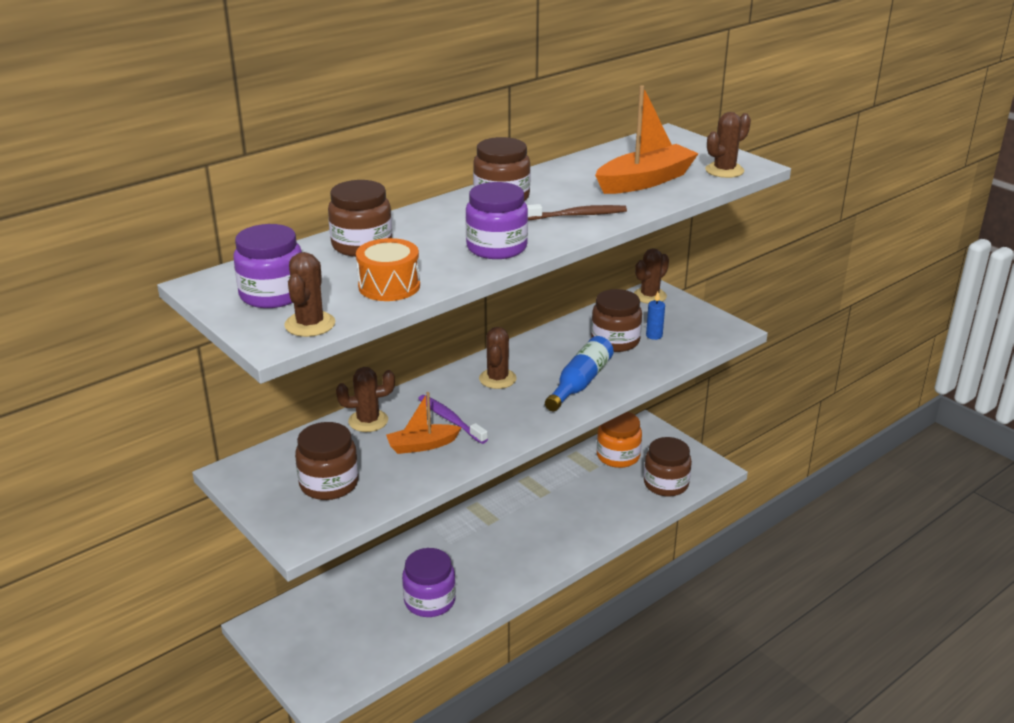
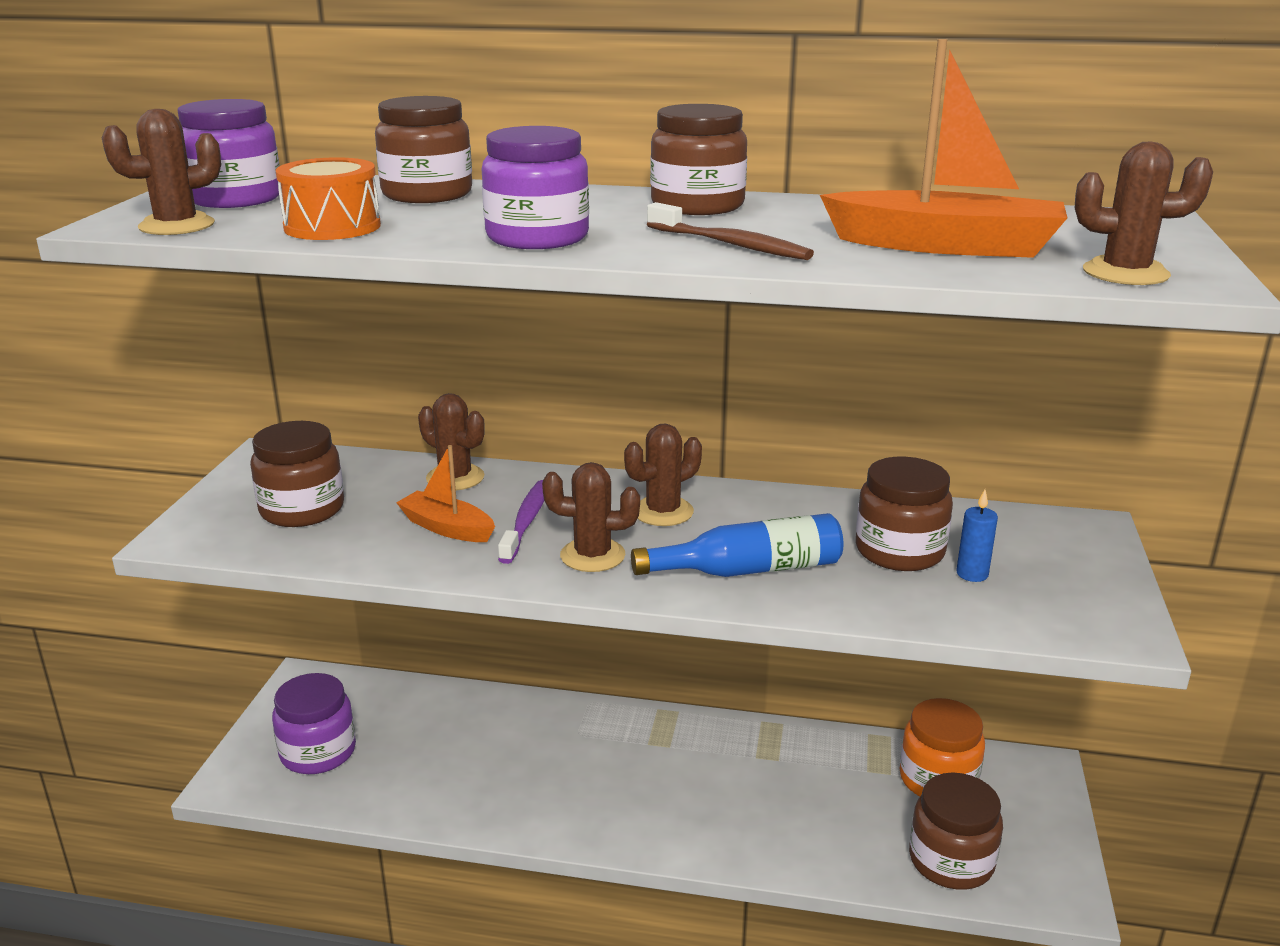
camera: 50 degrees right, 5 degrees down
purple jar [402,548,456,617] -> purple jar moved to [272,673,356,774]
brown cactus [634,248,669,304] -> brown cactus moved to [542,462,640,572]

